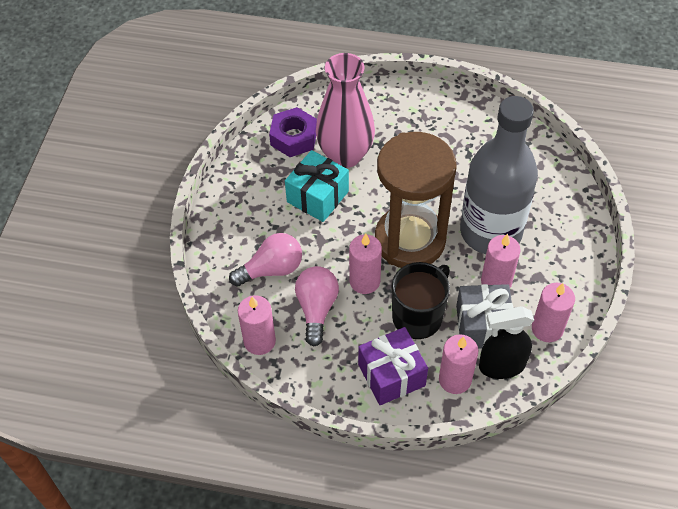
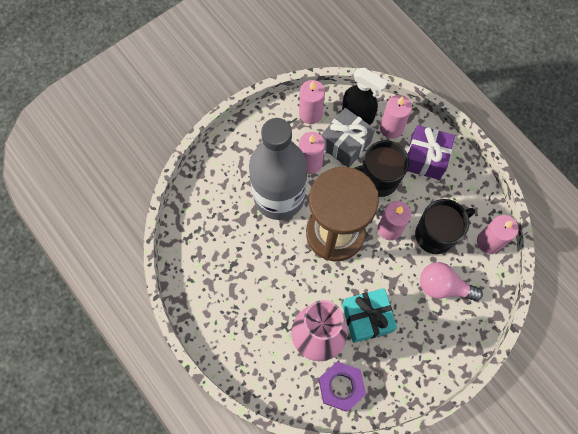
camera: 140 degrees left, 15 degrees up
pink light bulb [295,266,339,347] -> black mug [415,199,475,254]

